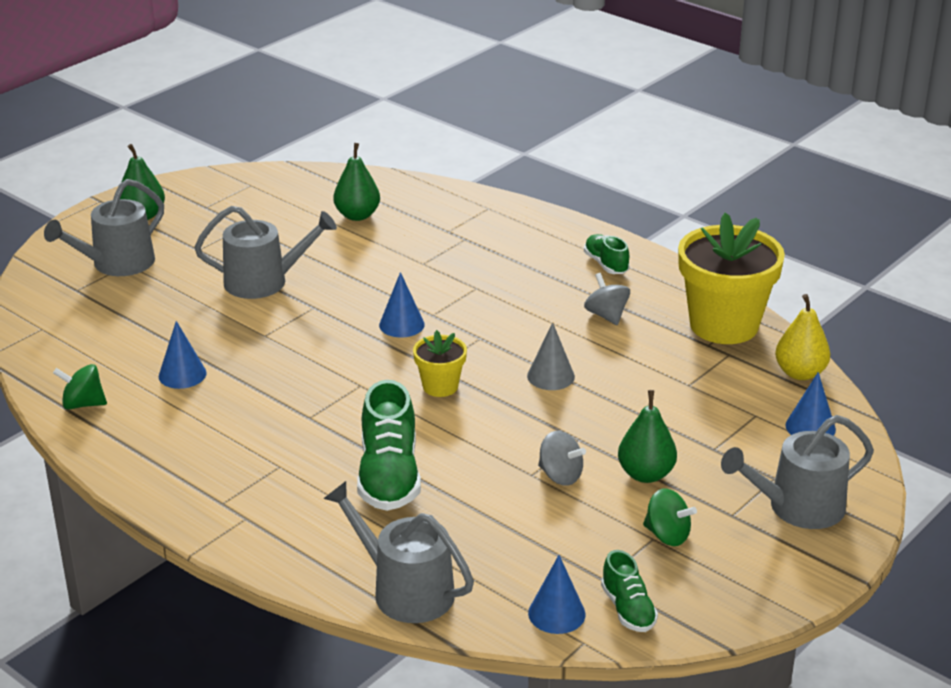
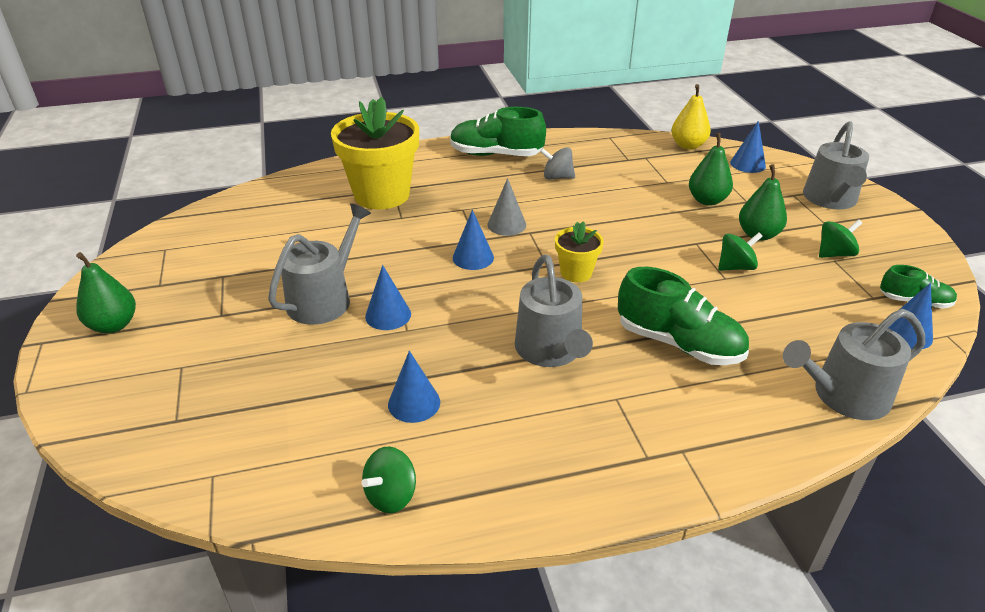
camera: 55 degrees left, 5 degrees up
grey watering can [44,179,164,276] -> grey watering can moved to [515,254,593,367]
green pear [333,143,380,221] -> green pear moved to [689,133,733,205]
grey cone [527,322,575,390] -> grey cone moved to [487,178,526,236]
grey spinning top [538,431,586,486] -> green spinning top [718,233,763,271]
green shoe [584,234,630,274] -> green shoe [450,107,546,156], size x1.79
yellow flower pot [678,213,785,344] -> yellow flower pot moved to [331,97,419,209]
none -> blue cone [365,265,411,330]

